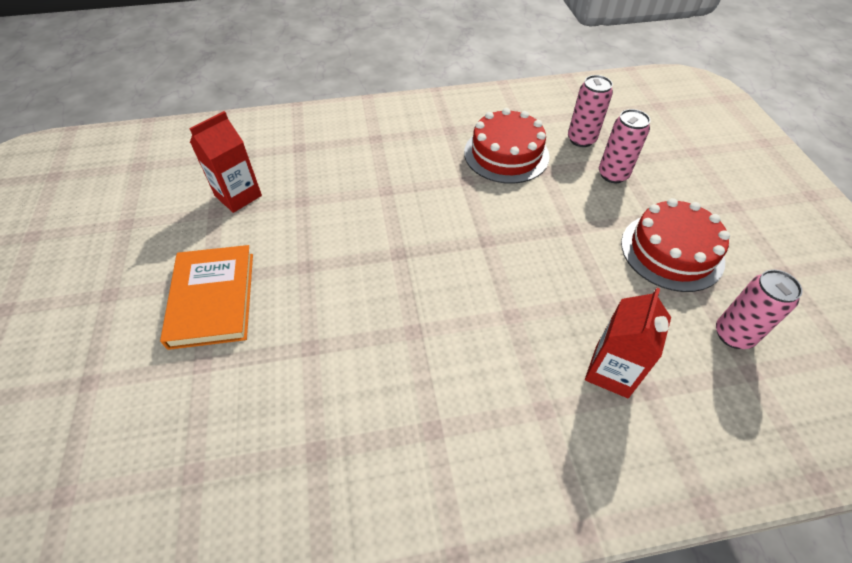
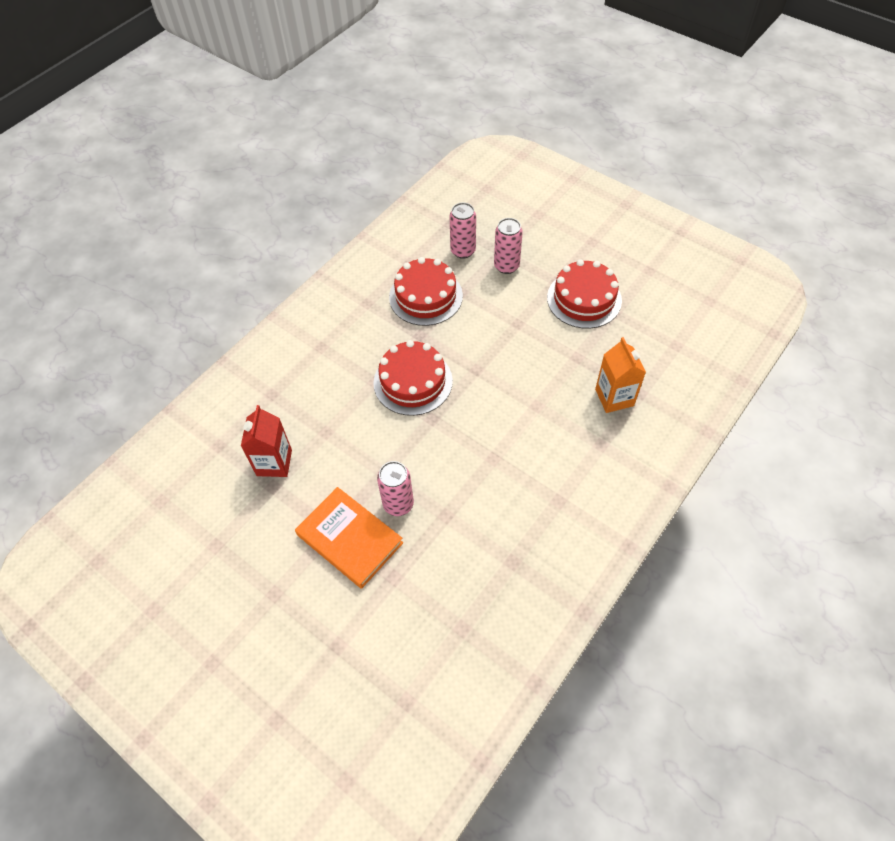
camera: 40 degrees left, 5 degrees up
red carton [585,288,671,398] -> orange carton [595,337,646,413]
pink can [716,270,802,349] -> pink can moved to [377,461,414,516]
none -> red cake [373,340,453,416]

